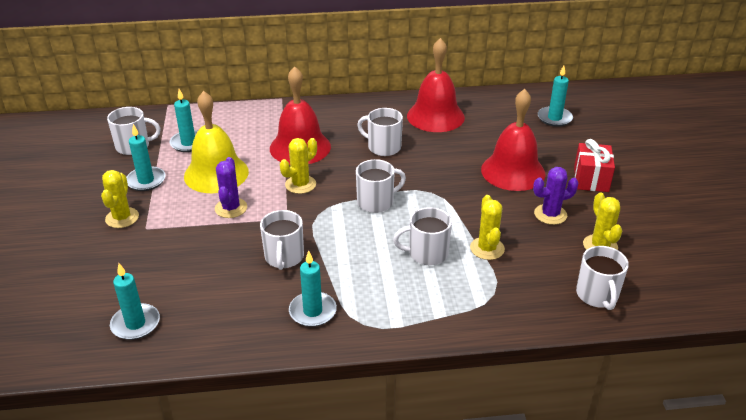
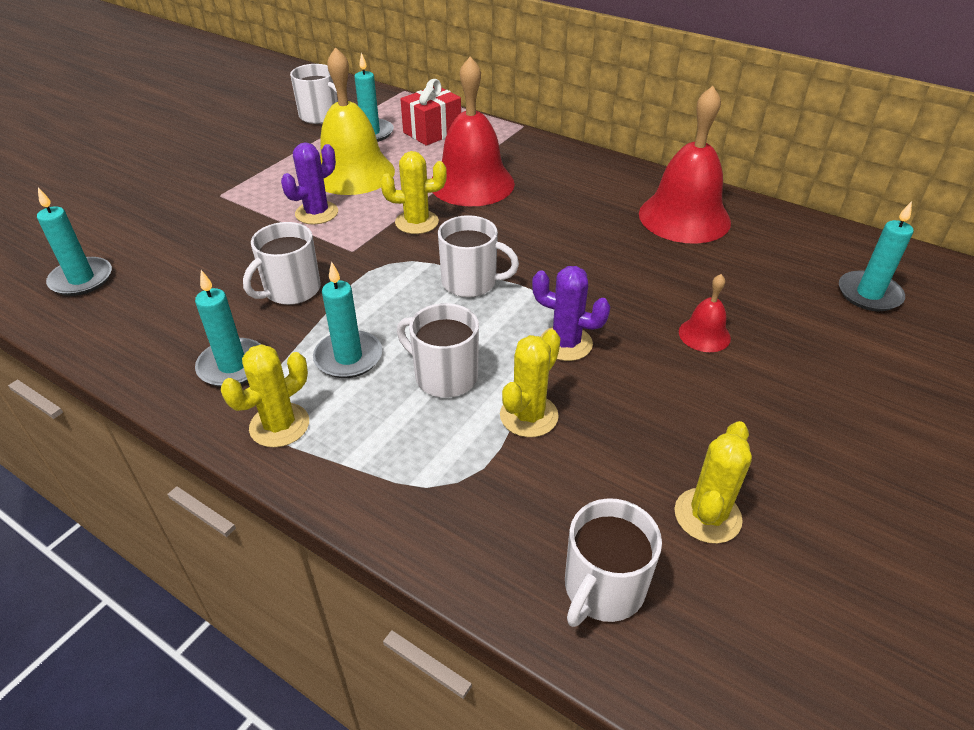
camera: 40 degrees right, 5 degrees up
yellow cactus [101,170,139,228] -> yellow cactus moved to [221,344,309,448]
turquoise candle [126,124,166,191] -> turquoise candle moved to [313,262,382,378]
white mug [357,108,403,156] -> none
red bell [481,89,546,191] -> red bell [679,274,731,352], size x0.47
purple cactus [533,167,578,225] -> purple cactus moved to [532,266,610,361]
red gift [574,139,615,192] -> red gift moved to [400,79,461,146]

